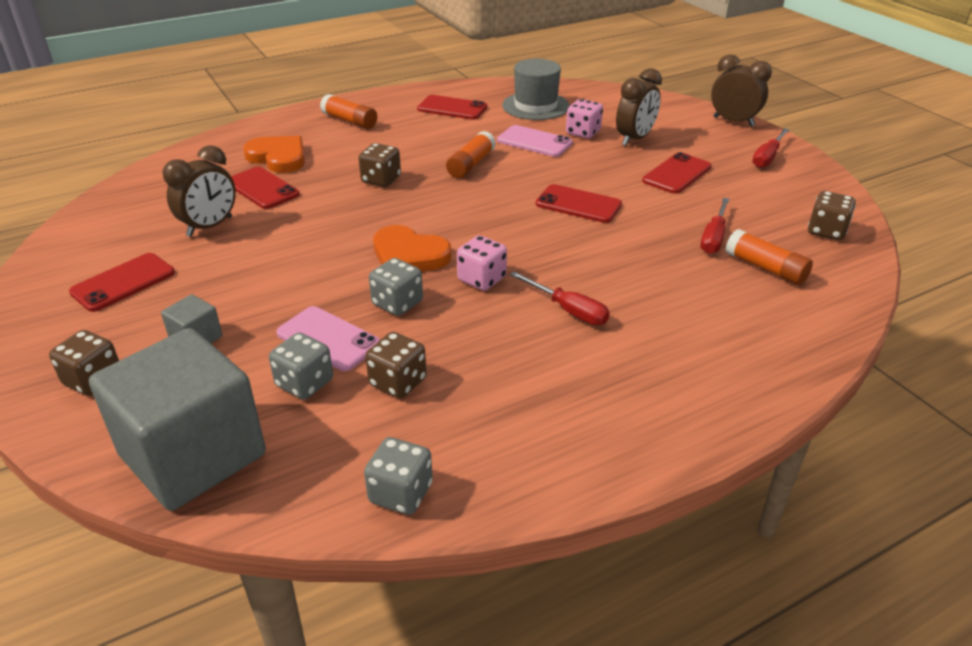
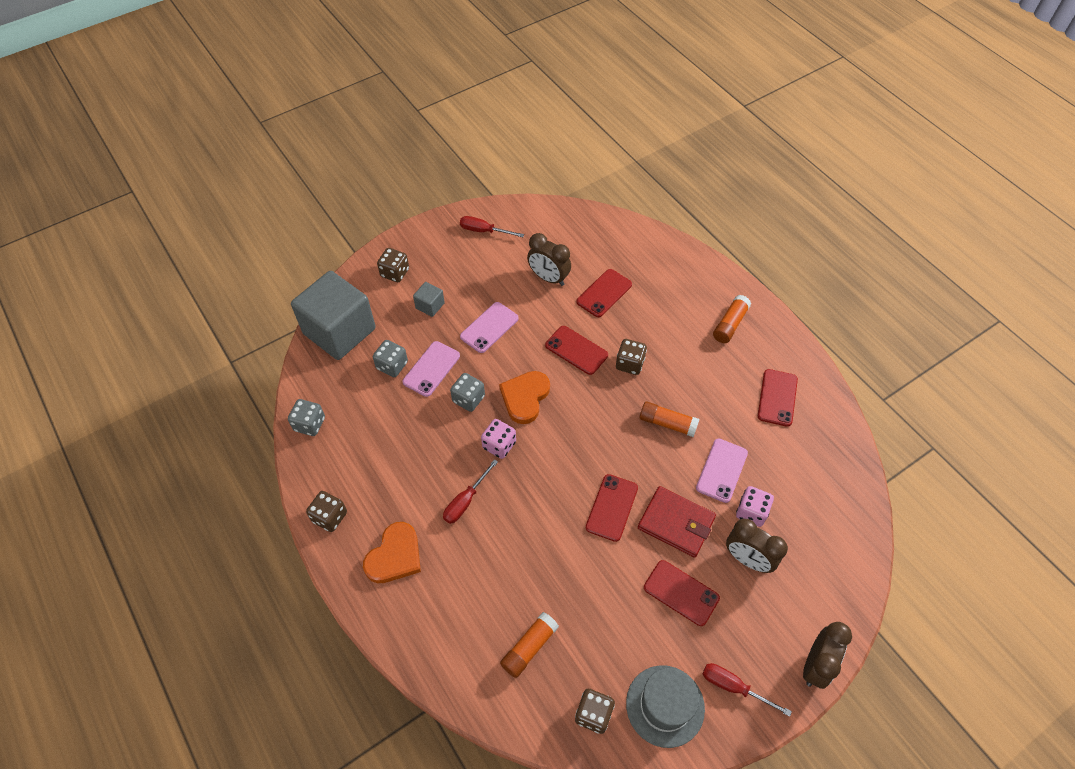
camera: 85 degrees right, 20 degrees up
red phone [69,253,175,312] -> red phone moved to [545,326,608,375]
orange heart [243,136,305,173] -> orange heart moved to [363,522,421,583]
brown dice [365,332,427,399] -> brown dice moved to [306,491,347,532]
grey hat [502,59,570,120] -> grey hat moved to [626,665,705,748]
red screwdriver [700,198,729,254] -> red screwdriver moved to [460,216,524,237]
none -> pink phone [460,302,519,353]
none -> red wallet [638,486,716,558]

